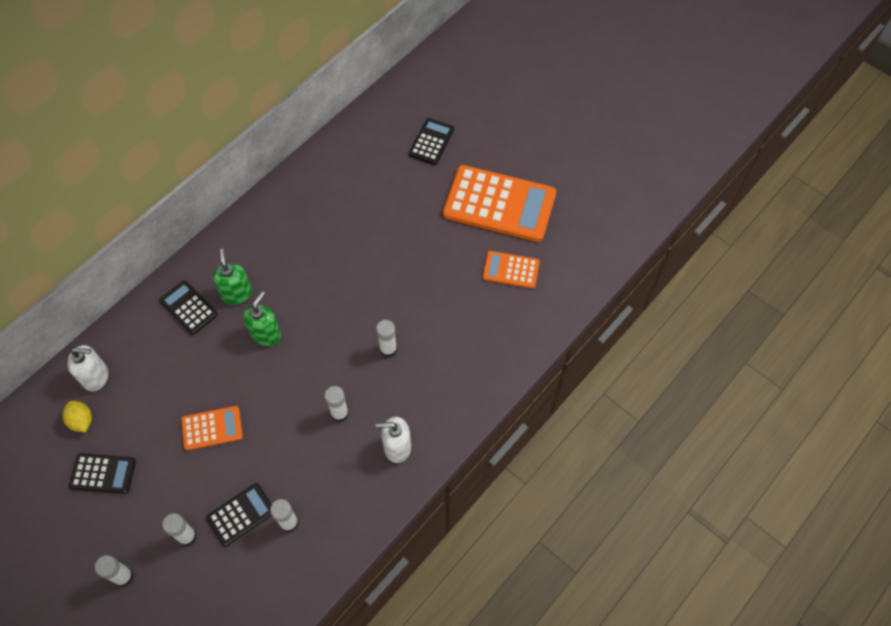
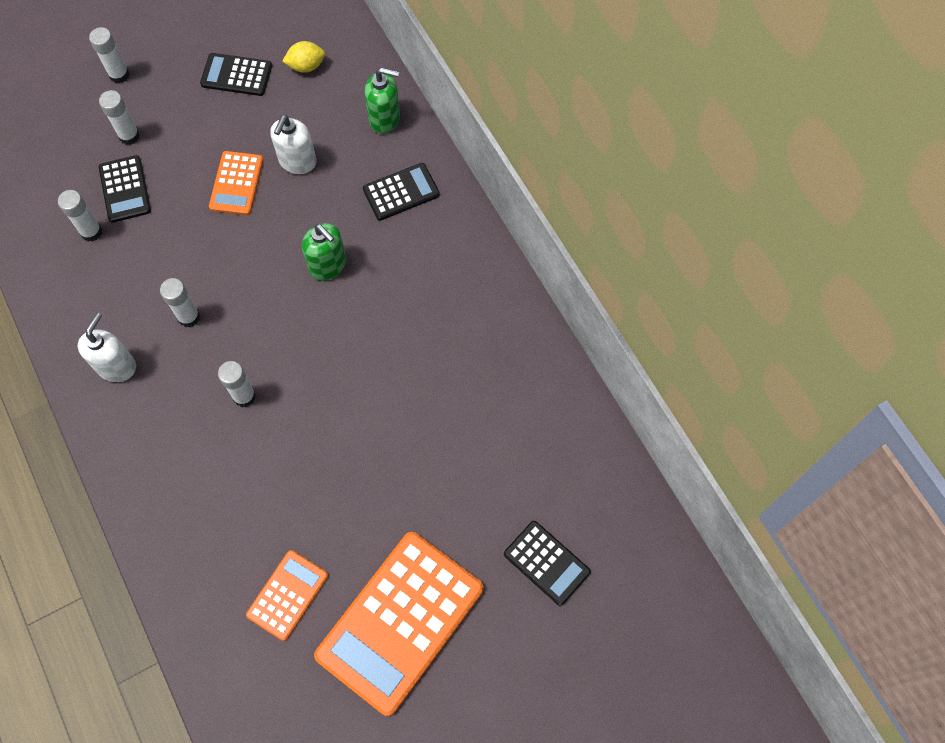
camera: 110 degrees right, 5 degrees up
white soap dispenser [67,345,108,391] -> white soap dispenser moved to [270,115,316,174]
black calculator [69,453,136,494] -> black calculator turned 75 degrees clockwise [200,53,272,96]
green soap dispenser [213,249,252,305] -> green soap dispenser moved to [365,68,400,134]

